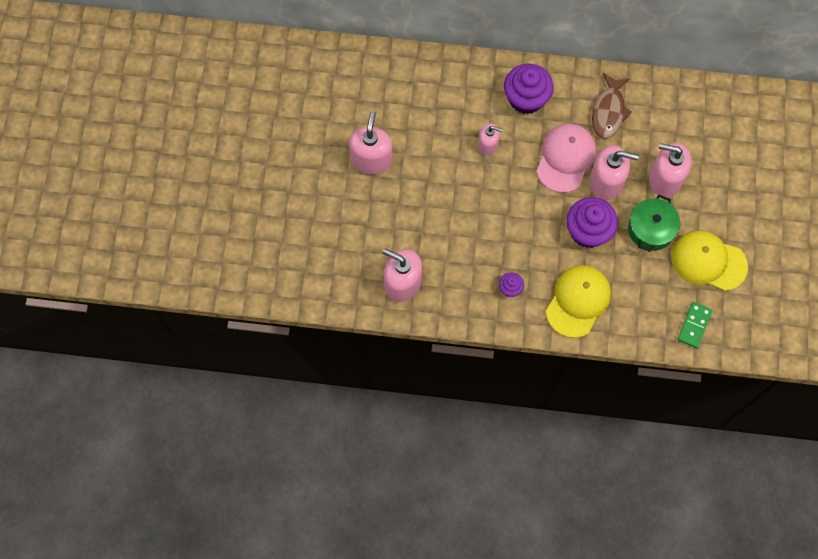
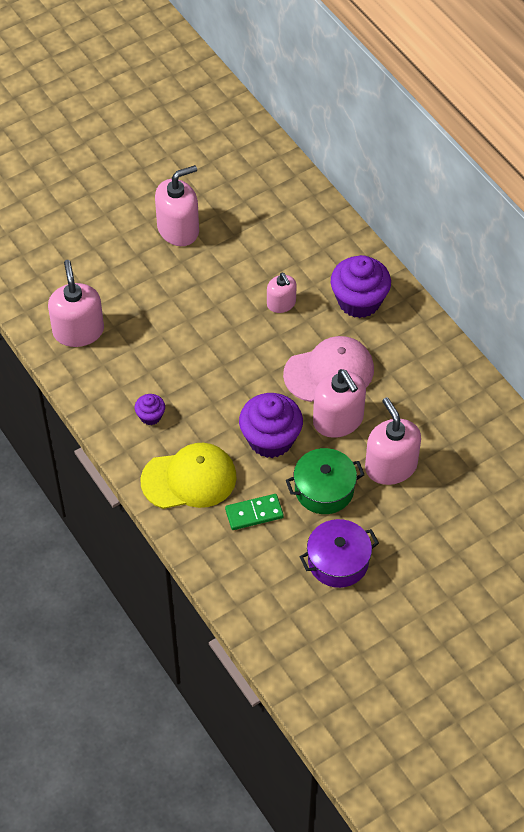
camera: 50 degrees right, 15 degrees down
brown fish [592,73,632,139] -> none
yellow cap [671,231,748,291] -> purple pot [300,519,379,588]
green domino [678,302,712,348] -> green domino moved to [225,494,284,530]

